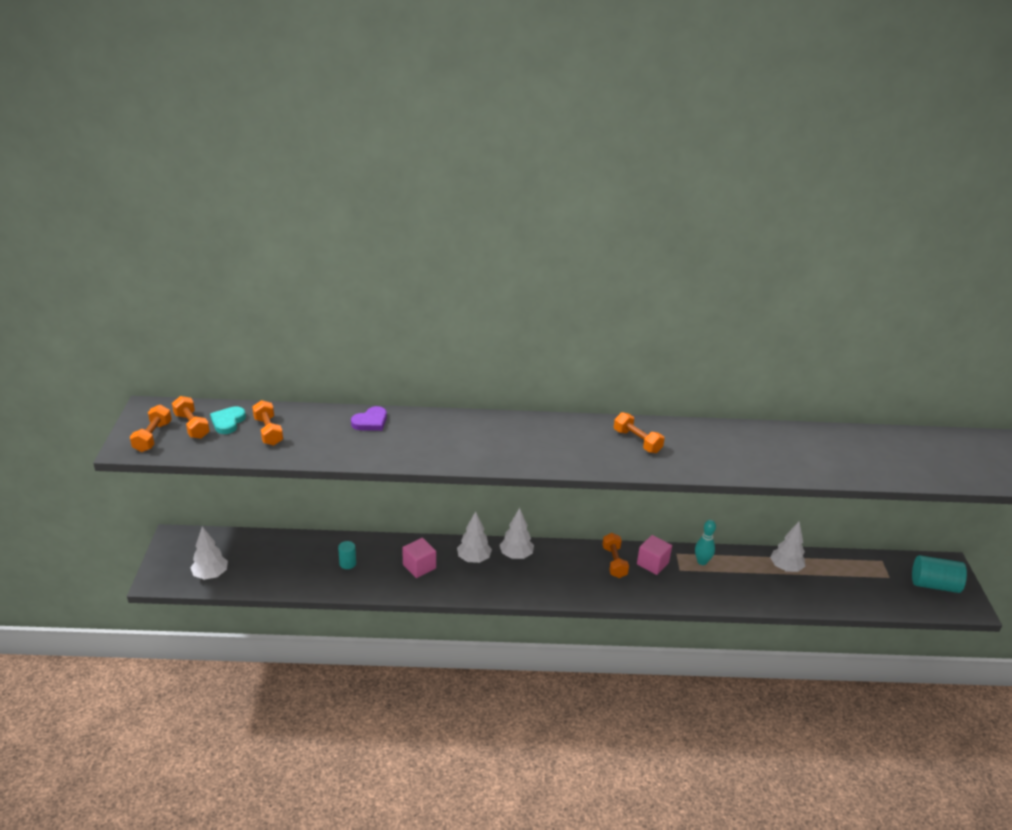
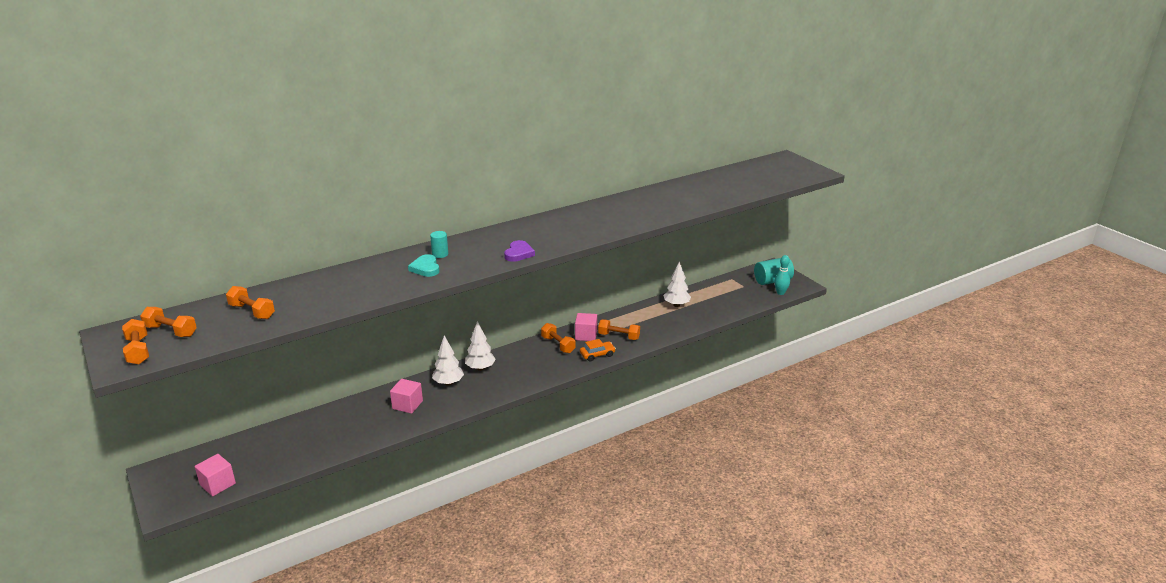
camera: 30 degrees left, 5 degrees down
white tree [190,526,228,580] -> pink cube [195,454,236,496]
turquoise heart [210,406,246,434] -> turquoise heart moved to [408,254,439,277]
turquoise cylinder [338,541,356,569] -> turquoise cylinder moved to [430,231,448,258]
purple heart [351,406,387,431] -> purple heart moved to [504,240,535,262]
orange dumbbell [614,412,665,453] -> orange dumbbell moved to [598,319,640,340]
turquoise bowling pin [695,520,716,565] -> turquoise bowling pin moved to [774,255,790,295]
none -> orange car [580,339,616,361]

